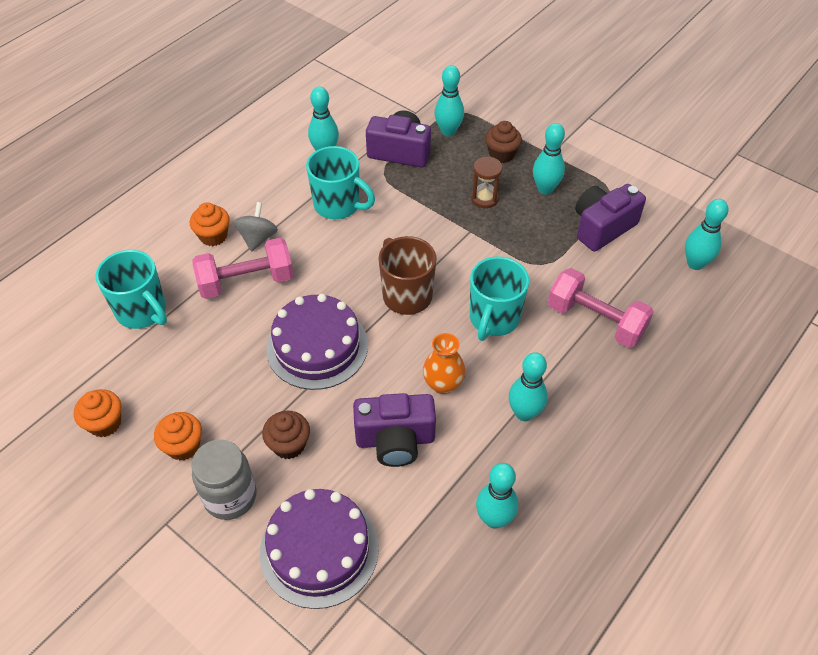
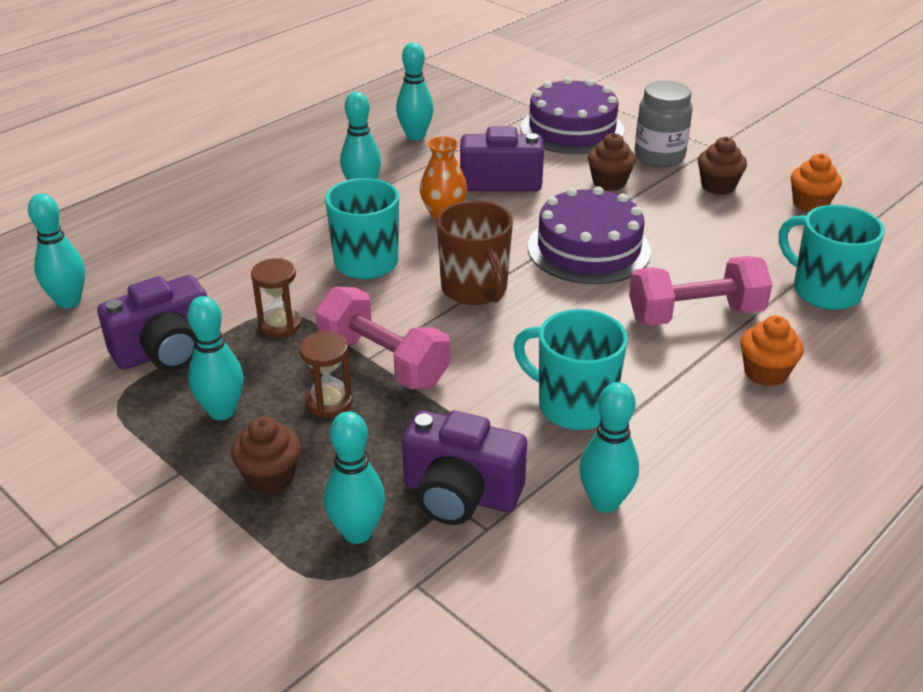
camera: 175 degrees left, 15 degrees down
orange cupcake [154,412,202,460] -> brown cupcake [698,137,747,195]
grey spinning top [233,202,278,252] -> none
pink dumbbell [548,268,654,348] -> pink dumbbell moved to [315,287,450,389]
none -> brown hourglass [251,258,301,338]

